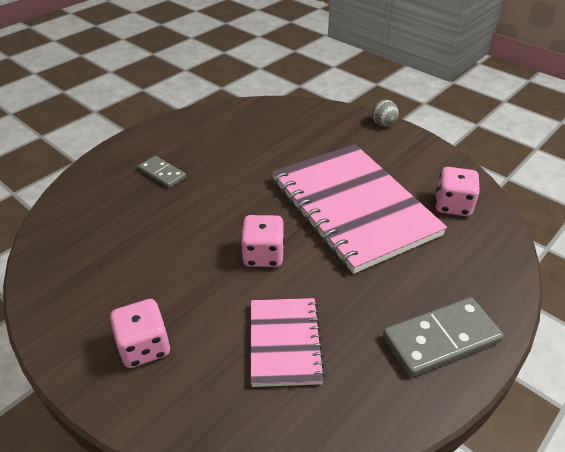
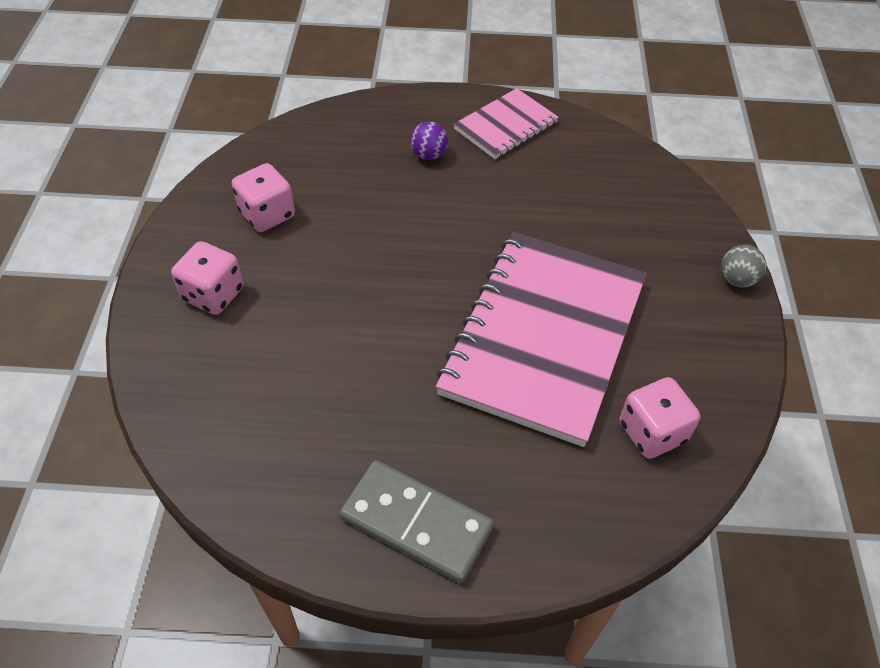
camera: 50 degrees right, 10 degrees up
grey domino [138,156,186,188] -> purple ball [410,121,448,160]
pink dice [241,215,284,267] -> pink dice moved to [232,163,295,232]
pink notebook [251,298,325,387] -> pink notebook moved to [453,88,559,159]

